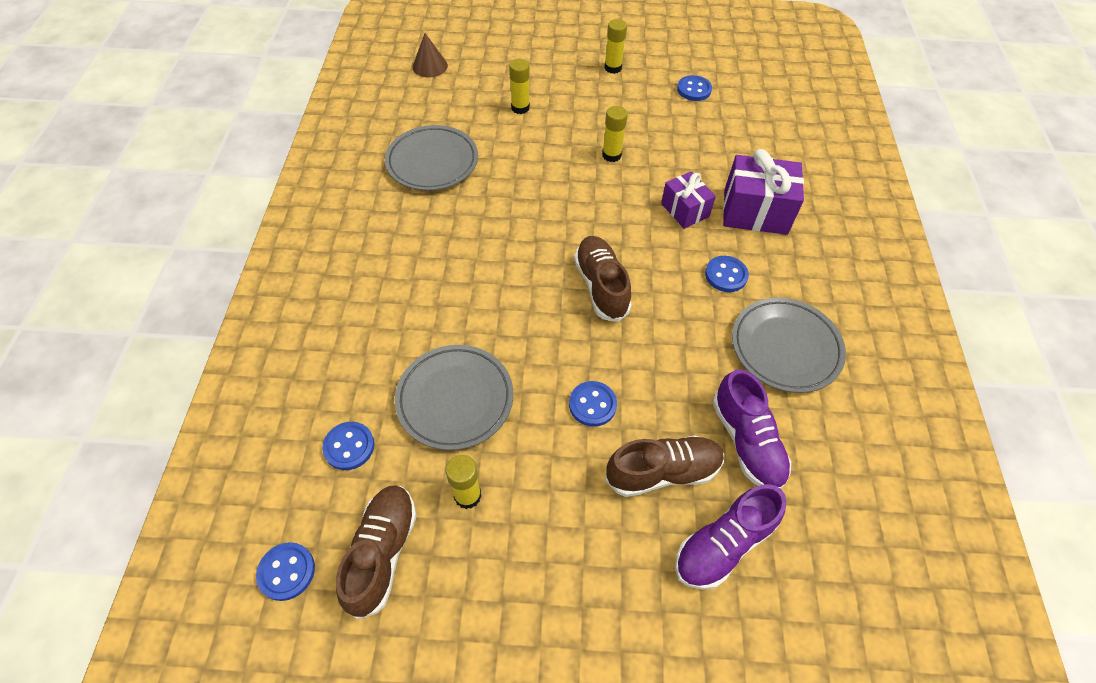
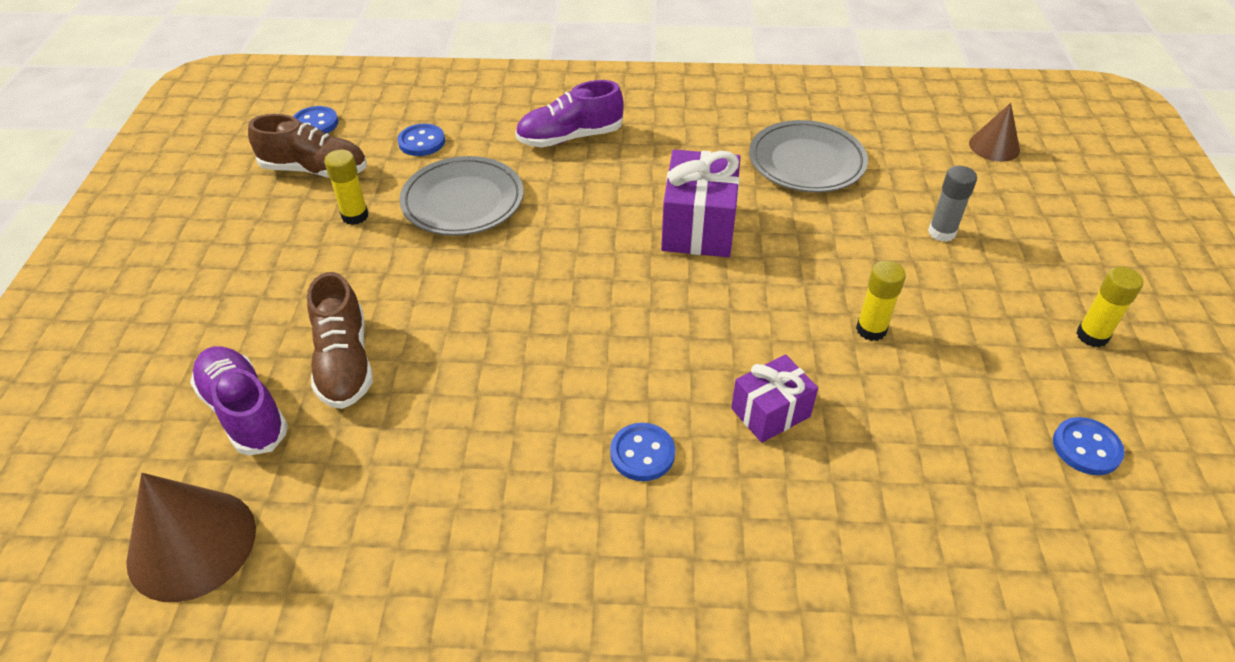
camera: 90 degrees right, 10 degrees down
yellow glue stick [509,59,530,114] -> grey glue stick [928,166,977,242]
blue button [569,381,617,427] -> none
brown shoe [574,236,632,322] -> none
purple shoe [713,369,791,489] -> purple shoe moved to [515,80,624,147]
purple gift [723,149,804,235] -> purple gift moved to [661,149,740,257]
grey plate [732,298,846,393] -> none
none -> brown cone [126,473,256,602]

